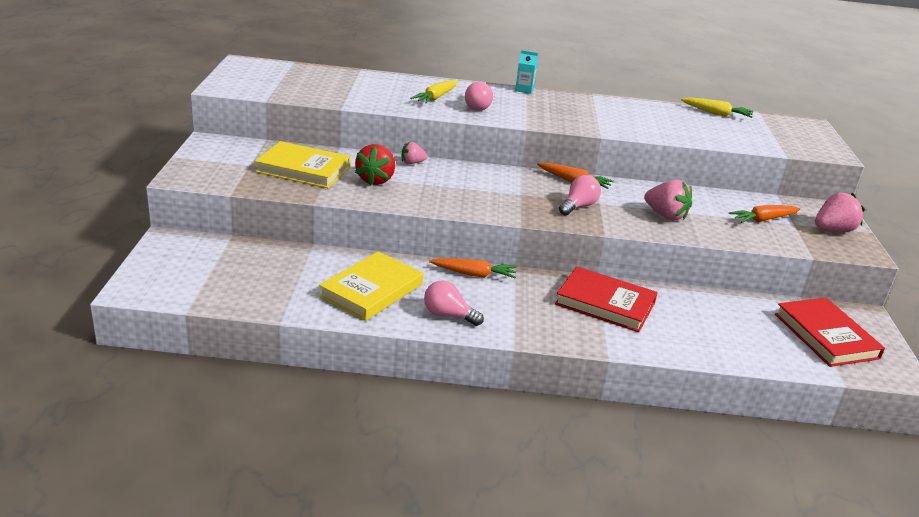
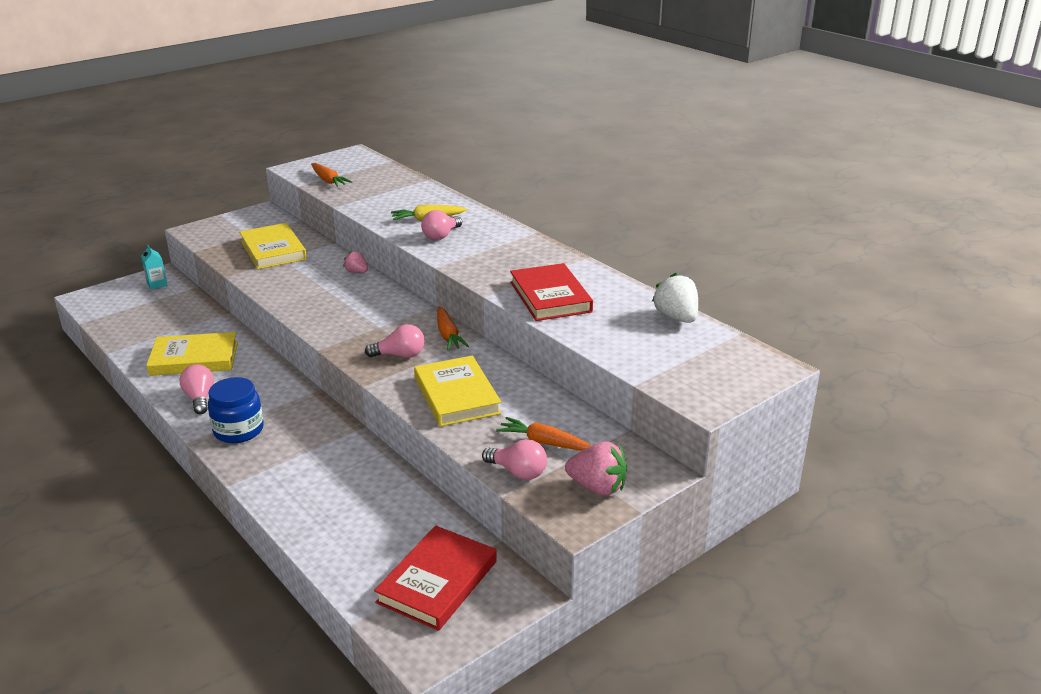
camera: 50 degrees right, 0 degrees up
red strawberry [355,144,395,186] -> none
orange carrot [429,258,517,279] -> orange carrot moved to [311,163,352,187]
turquoise carton [515,50,538,94] -> turquoise carton moved to [141,245,167,289]
red book [555,267,658,332] -> red book moved to [510,263,593,321]
pink strawberry [644,179,692,221] -> yellow book [414,356,501,427]
yellow carrot [681,97,754,118] -> white strawberry [652,273,698,323]
none -> blue jar [208,377,264,443]
none -> pink light bulb [482,439,547,480]

